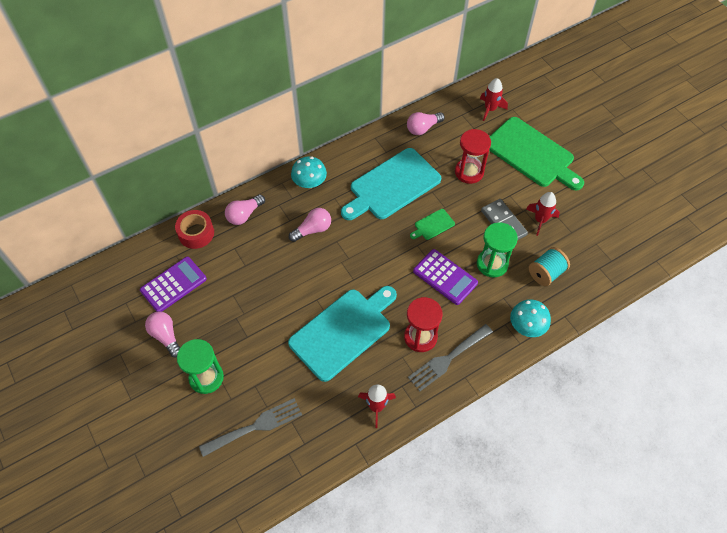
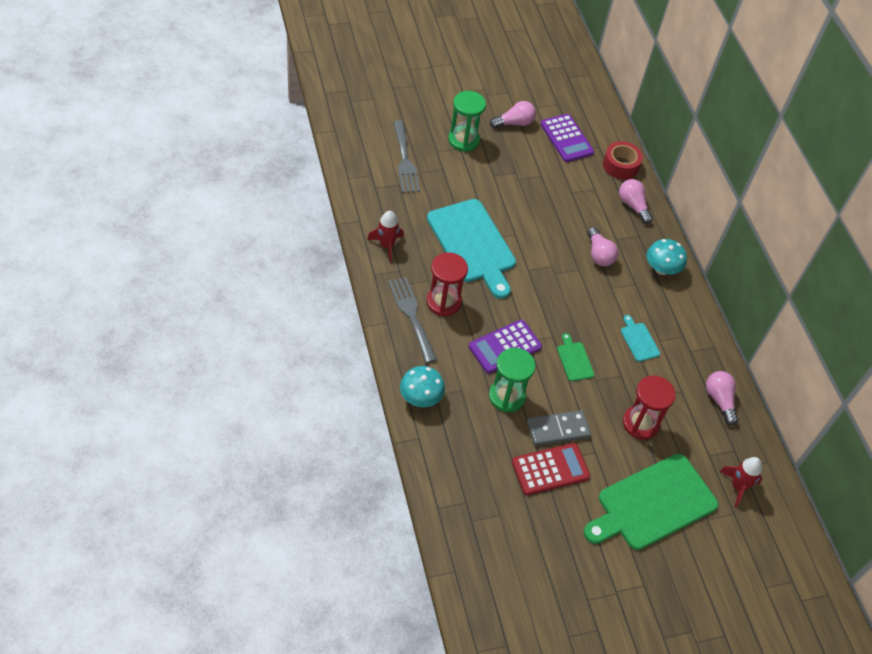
camera: 100 degrees right, 5 degrees down
turquoise cutting board [341,148,441,220] -> turquoise cutting board [621,315,660,362], size x0.42
red rocket [526,192,560,236] -> red calculator [512,443,590,495]
turquoise spool [529,247,570,286] -> none

